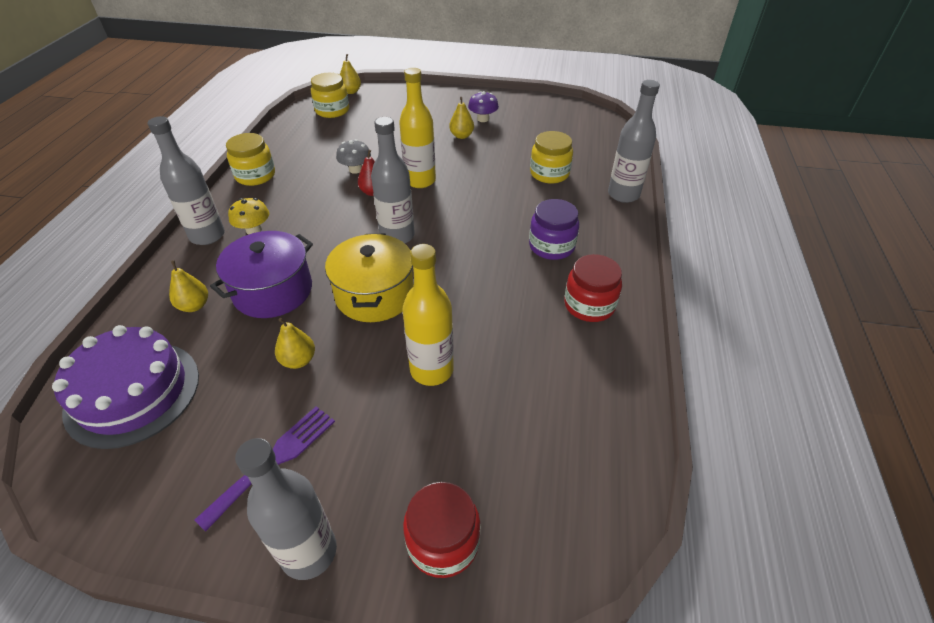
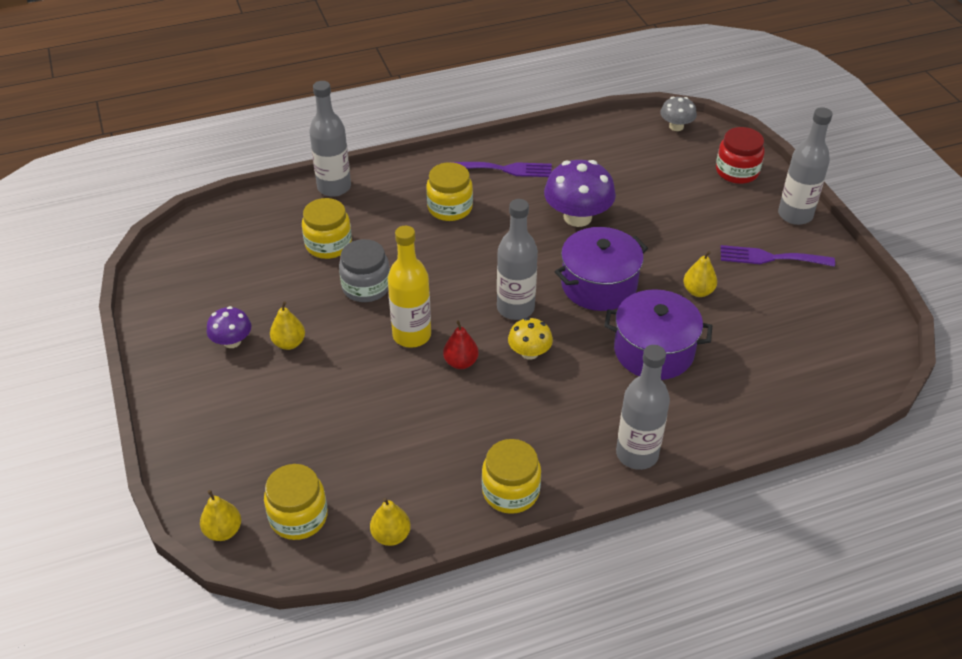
camera: 120 degrees left, 0 degrees up
purple cake [52,325,199,449] -> none
yellow pear [169,260,208,312] -> yellow pear moved to [370,498,411,546]
yellow mushroom [228,198,269,234] -> yellow mushroom moved to [508,317,553,360]
yellow pot [325,234,414,322] -> purple pot [555,227,648,311]
grey mushroom [336,139,371,174] -> grey mushroom moved to [660,97,697,131]
yellow bottle [402,244,454,386] -> none
purple jar [529,199,579,260] -> yellow jar [426,162,473,221]
red jar [564,254,622,322] -> purple fork [452,162,552,177]
none -> grey jar [339,239,390,302]
none -> purple mushroom [544,160,616,227]

